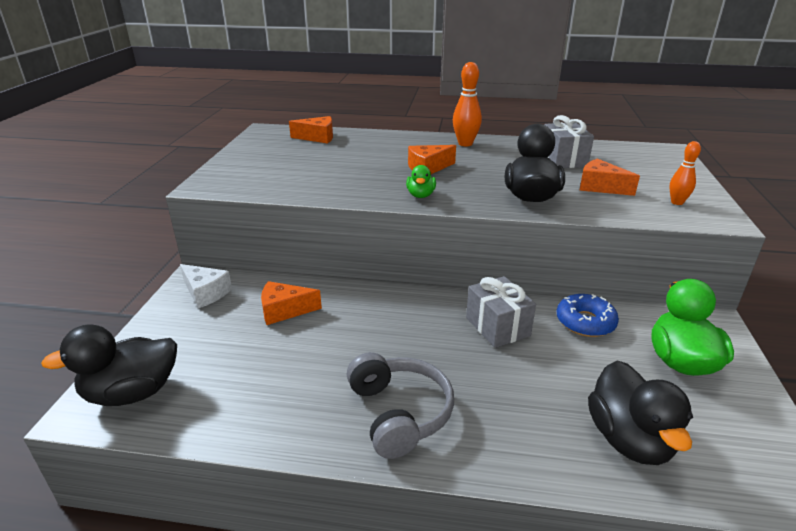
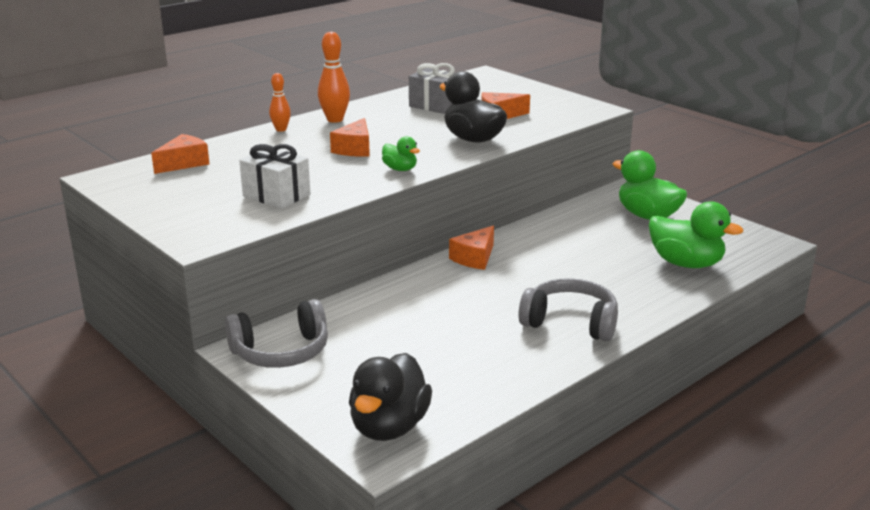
camera: 50 degrees left, 5 degrees down
white cheese [180,264,232,309] -> grey headphones [225,299,328,368]
orange cheese [261,281,322,325] -> orange cheese moved to [449,225,494,270]
grey gift [466,276,536,348] -> none
blue donut [557,294,619,337] -> none
black duck [588,361,693,465] -> green duck [649,201,743,268]
orange bowling pin [669,141,701,205] -> orange bowling pin moved to [269,73,291,132]
none -> white gift [239,144,310,209]

